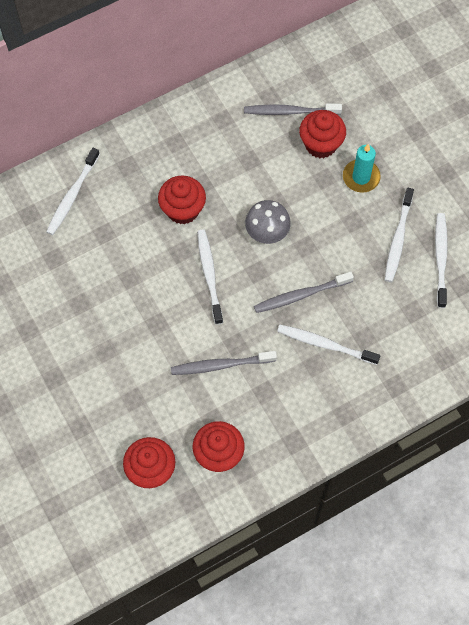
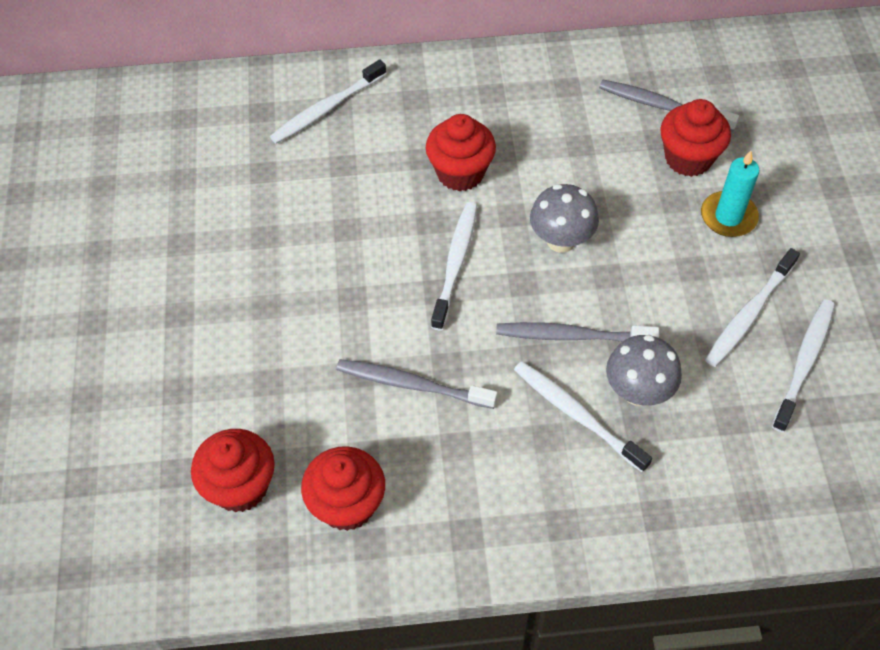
camera: 25 degrees right, 10 degrees down
none -> grey mushroom [606,335,682,406]

